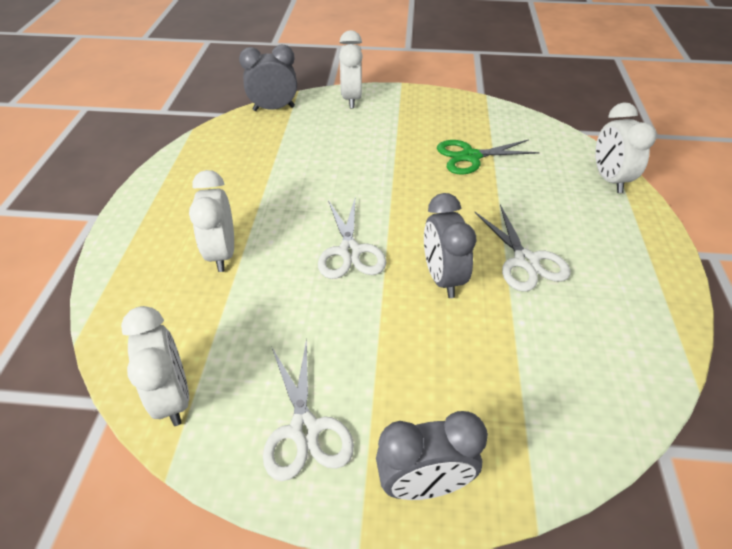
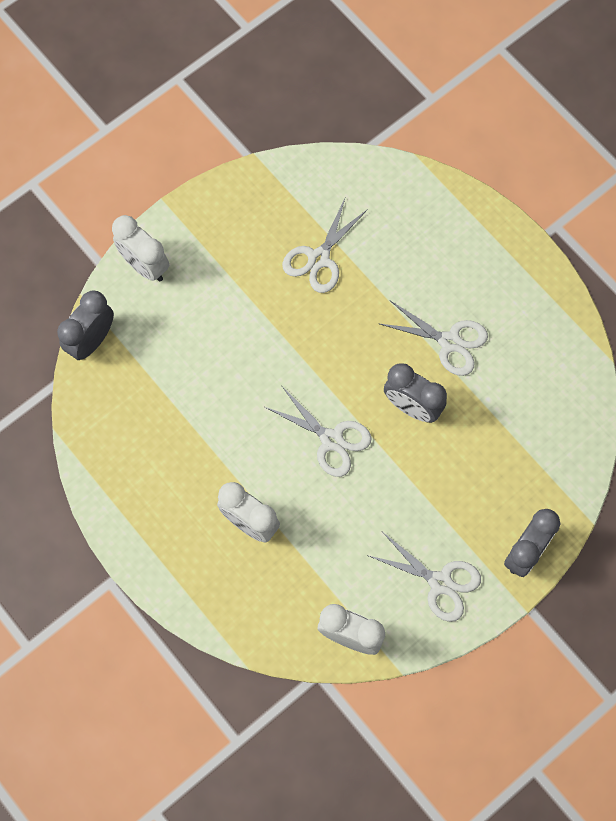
camera: 45 degrees left, 25 degrees up
green scissors [437,140,540,175] -> white scissors [282,199,368,293]
white clock [595,102,656,193] -> none

